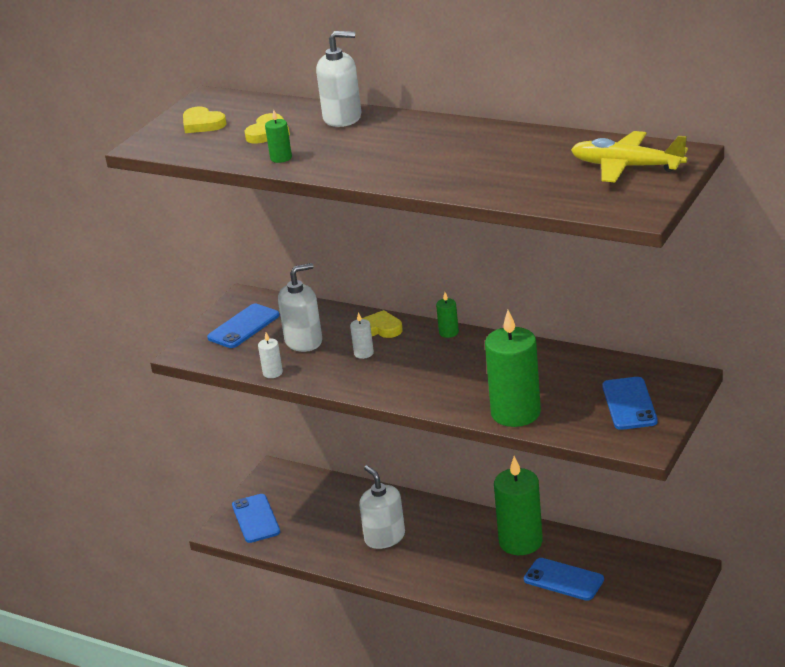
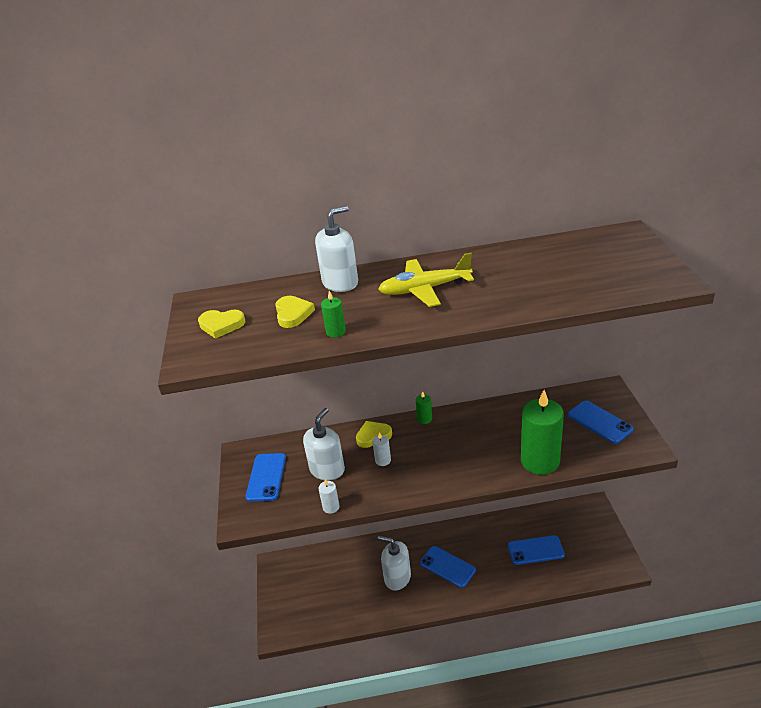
camera: 35 degrees left, 5 degrees up
blue phone [232,494,280,543] -> blue phone moved to [420,546,476,588]
green candle [494,456,543,555] -> none
yellow plane [571,131,688,183] -> yellow plane moved to [378,253,474,307]

